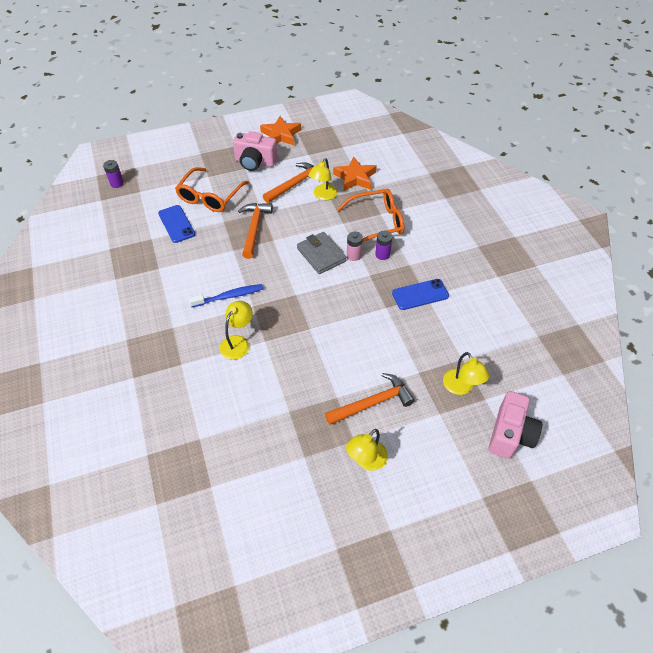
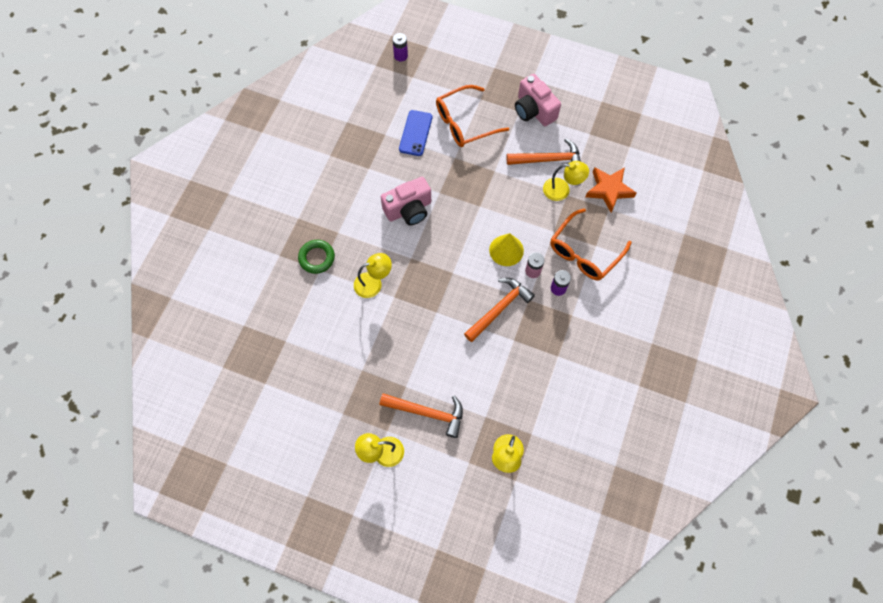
camera: 40 degrees right, 15 degrees up
blue toothbrush [189,284,263,307] -> none
orange hammer [238,203,273,259] -> orange hammer moved to [464,278,535,342]
orange star [260,116,301,145] -> none
grey wallet [297,232,347,274] -> yellow cone [489,233,524,266]
yellow lamp [308,158,338,200] -> yellow lamp turned 150 degrees counterclockwise [543,161,589,201]
orange glasses [337,189,404,243] -> orange glasses turned 105 degrees clockwise [550,208,631,281]
blue phone [392,279,449,310] -> none
pink camera [488,391,542,459] -> pink camera moved to [381,177,431,225]
none -> green ring [298,240,335,274]

